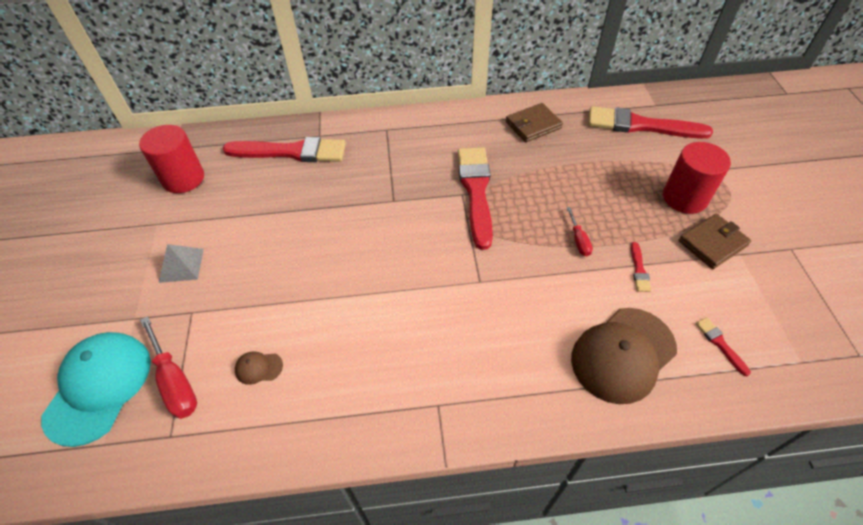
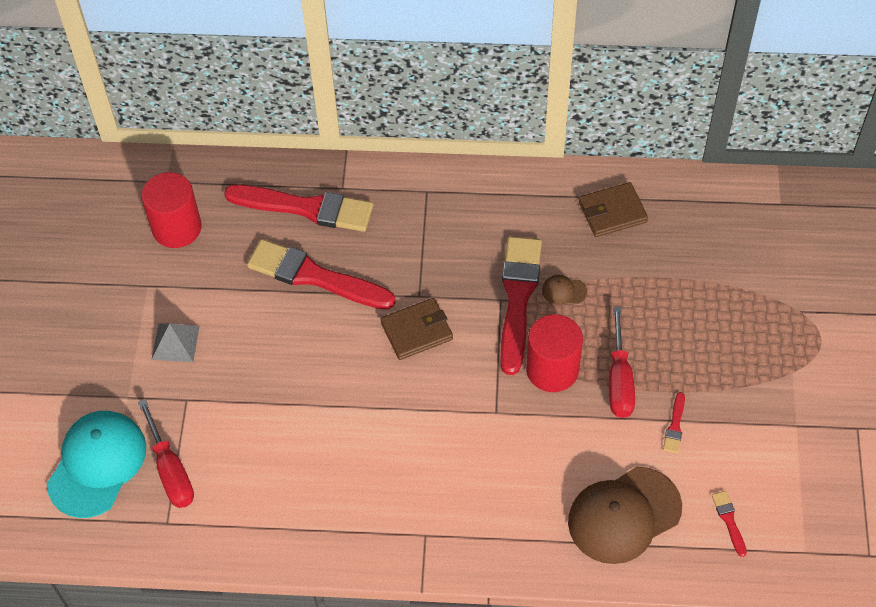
camera: 10 degrees right, 5 degrees up
brown cap [235,351,283,385] -> brown cap moved to [542,275,587,305]
red screwdriver [567,207,593,256] -> red screwdriver [609,307,635,418], size x1.75
red brush [588,106,713,139] -> red brush moved to [247,239,396,310]
red cylinder [663,142,731,214] -> red cylinder moved to [526,314,583,392]
brown wallet [678,214,751,269] -> brown wallet moved to [381,298,453,360]

